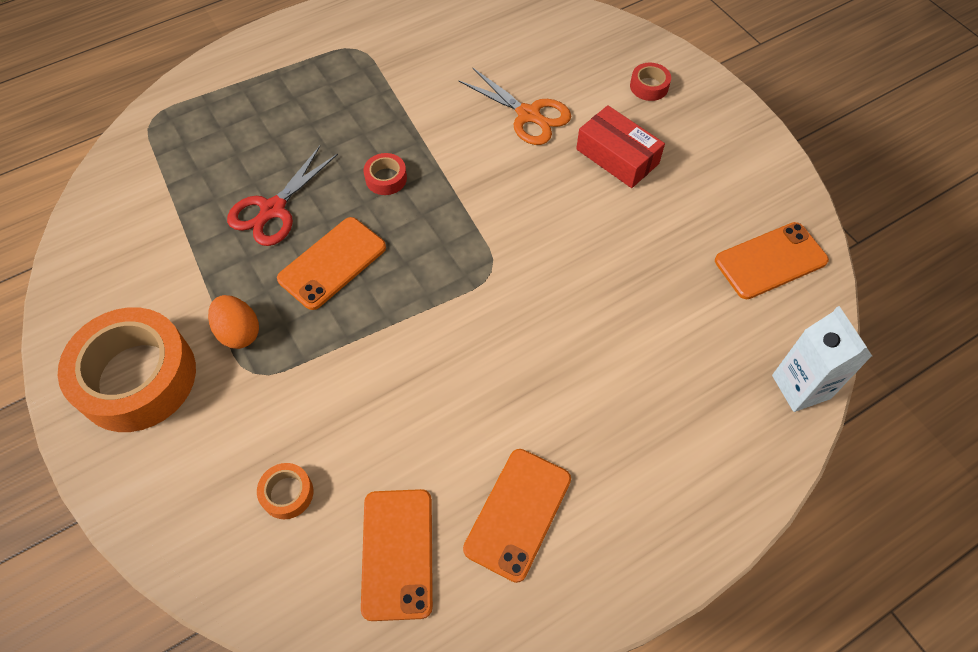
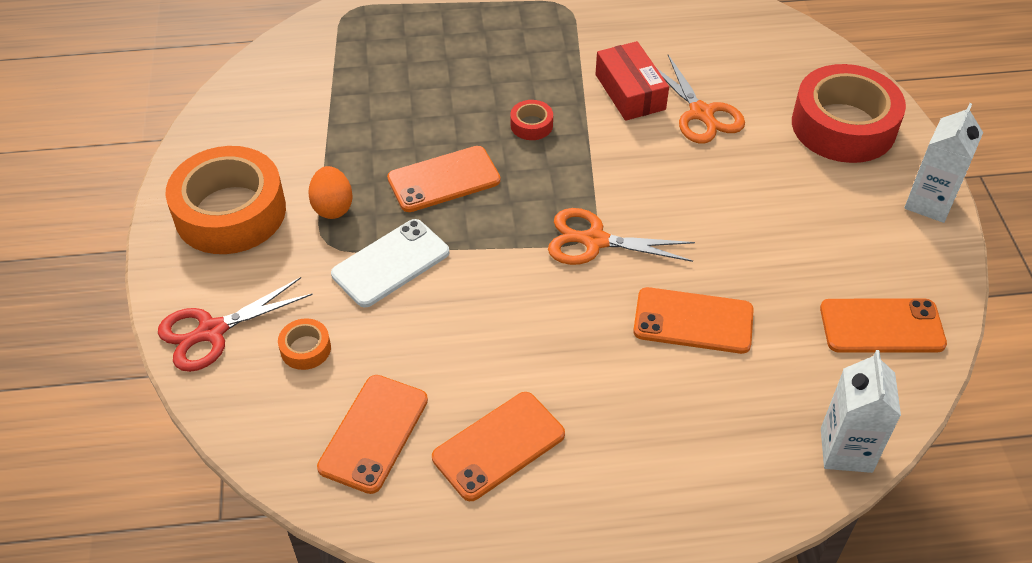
camera: 25 degrees right, 10 degrees down
red scissors [227,146,338,246] -> red scissors moved to [158,277,313,372]
red box [576,105,665,188] -> red box moved to [596,41,669,121]
red tape [630,63,671,101] -> red tape [792,64,906,163], size x2.42
none -> white phone [331,219,449,307]
none -> orange scissors [548,208,695,265]
none -> orange phone [633,287,754,354]
none -> white carton [904,103,983,223]

